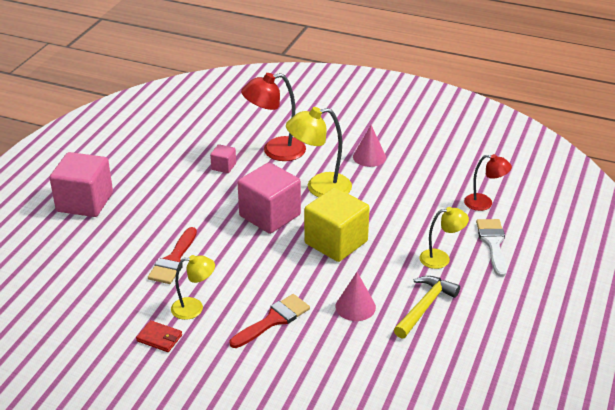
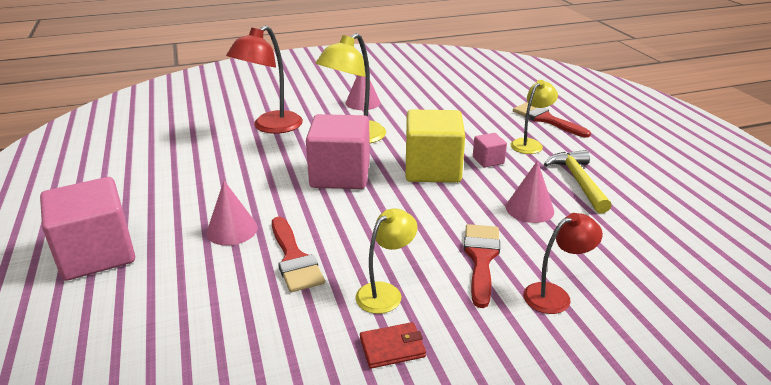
camera: 40 degrees left, 5 degrees down
pink cube [210,144,236,173] -> pink cube moved to [473,133,507,168]
red lamp [464,154,512,211] -> red lamp moved to [523,213,603,314]
white brush [476,219,507,277] -> red brush [513,102,591,138]
none -> pink cone [206,181,258,246]

